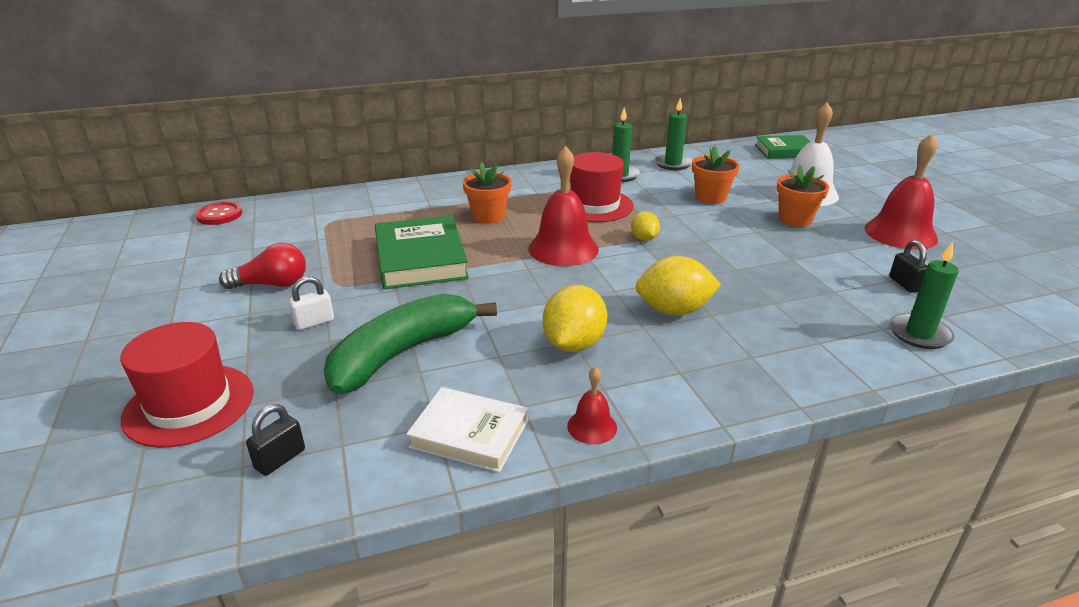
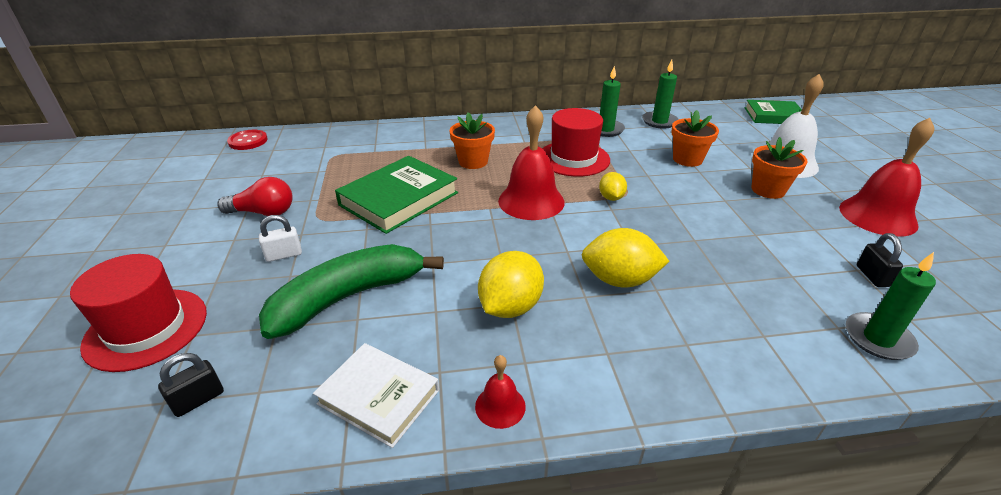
camera: 10 degrees right, 5 degrees up
green book [375,215,469,289] -> green book turned 45 degrees clockwise [335,156,458,234]

